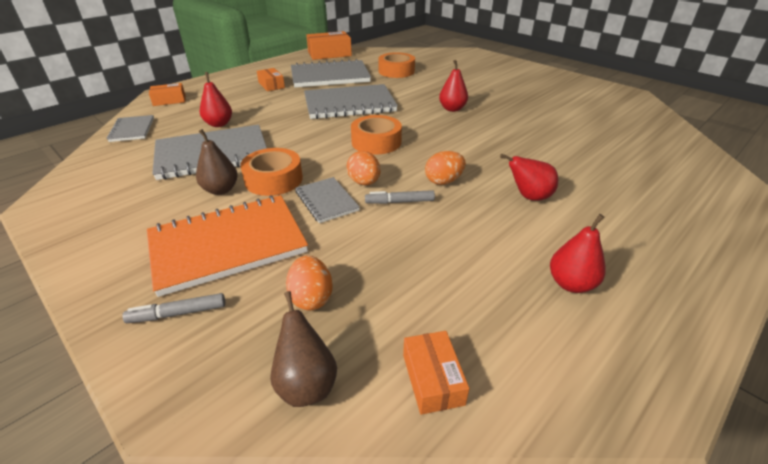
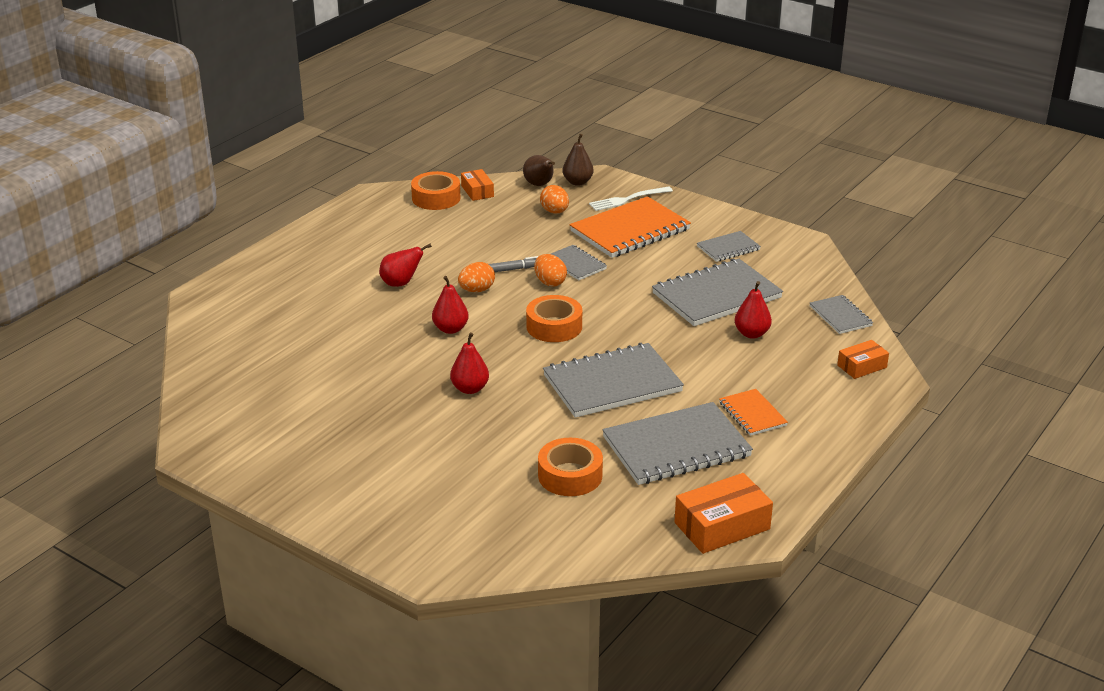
camera: 170 degrees right, 5 degrees down
grey marker [122,293,225,323] -> white fork [589,187,673,211]
brown pear [196,129,238,195] -> brown pear moved to [563,134,594,186]
orange tape [240,148,303,196] -> orange tape moved to [411,171,461,210]
orange box [257,68,285,91] -> orange notebook [719,389,788,436]
red pear [550,214,606,293] -> red pear moved to [432,276,469,334]
none -> grey notebook [697,231,761,262]

